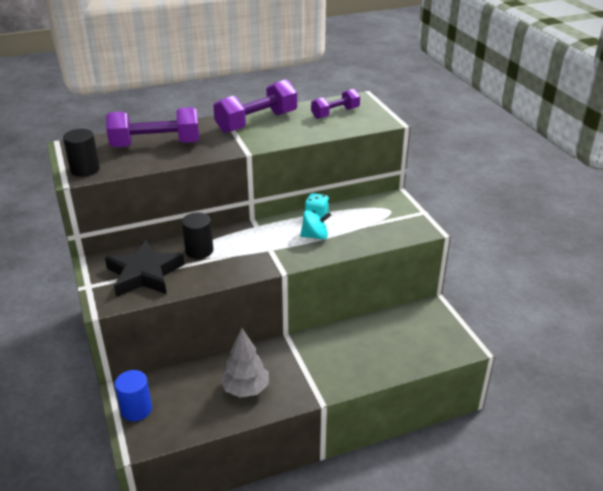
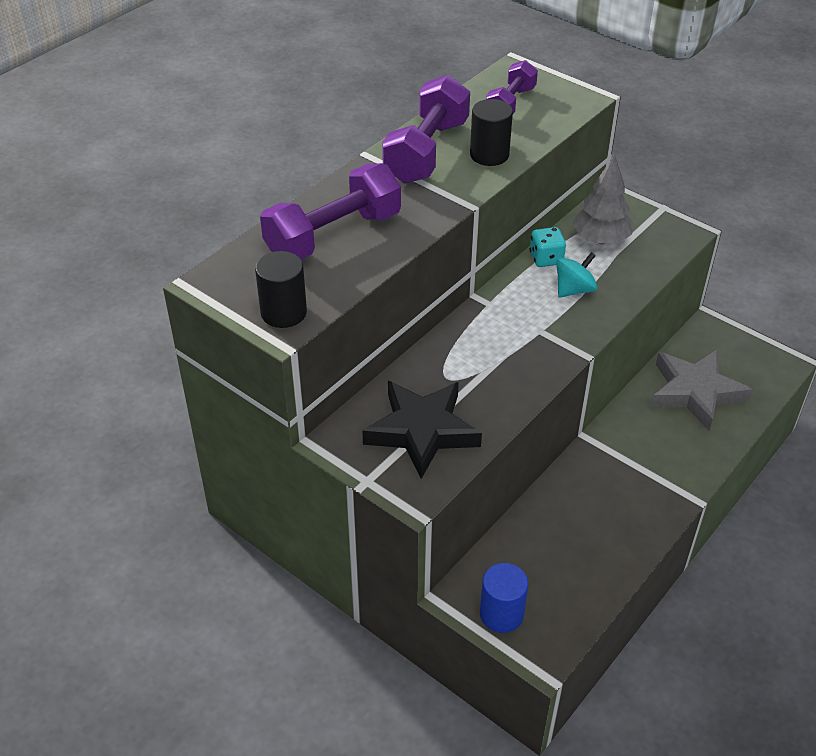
camera: 30 degrees left, 10 degrees up
black cylinder [182,213,213,259] -> black cylinder moved to [470,99,513,166]
grey tree [220,328,269,398] -> grey tree moved to [573,154,632,244]
none -> grey star [651,349,752,431]

